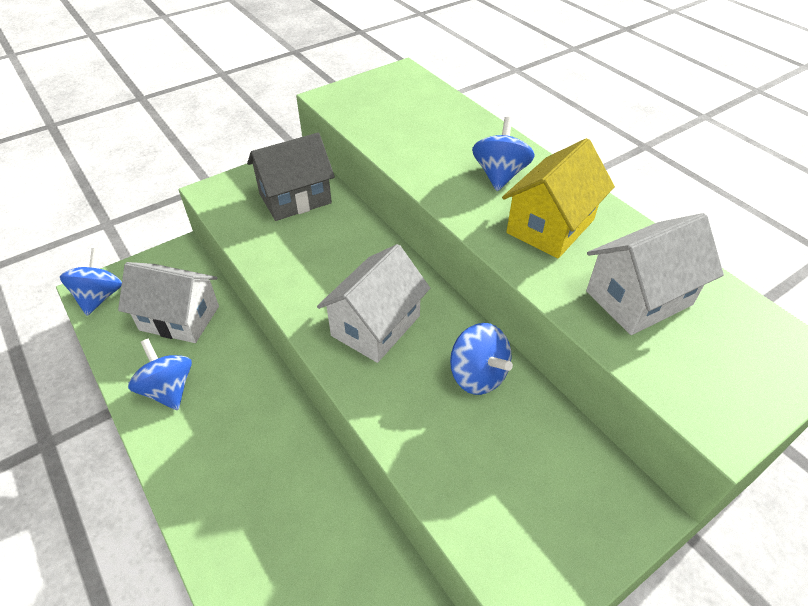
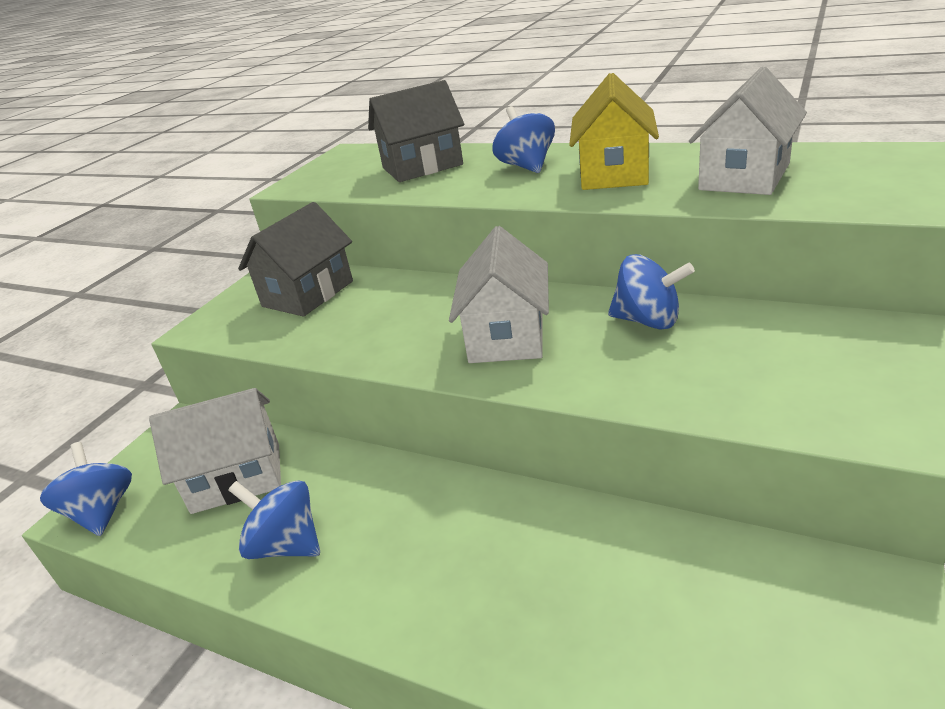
camera: 25 degrees left, 15 degrees down
none -> grey house [368,80,464,182]

